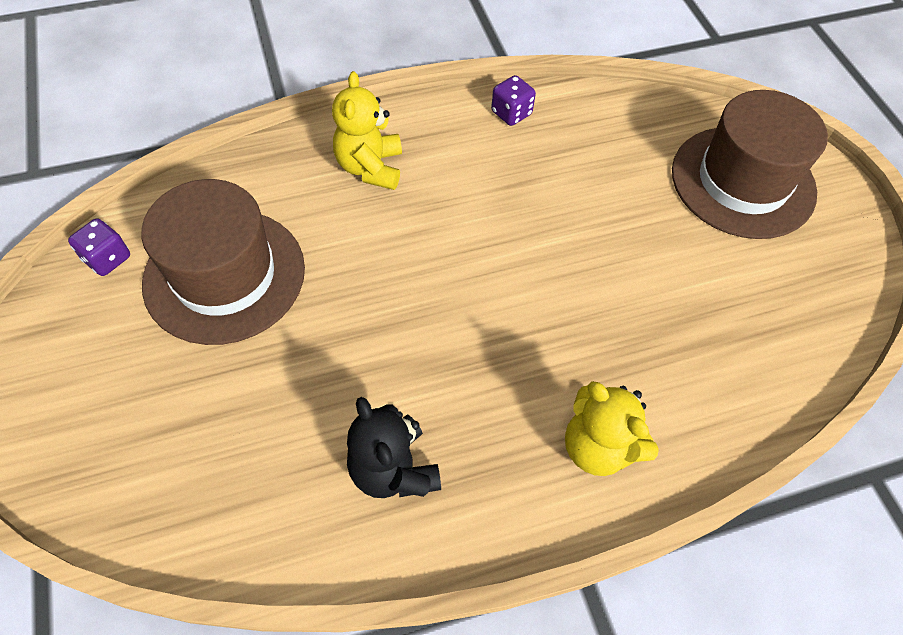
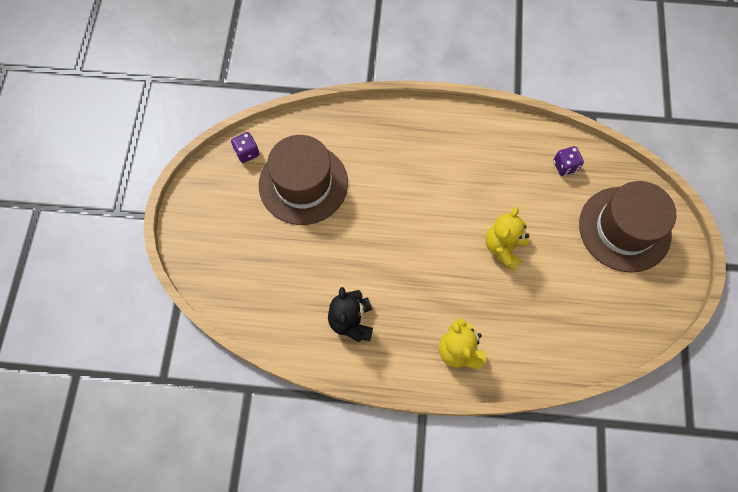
camera: 25 degrees right, 10 degrees up
yellow teddy bear [332,71,402,190] -> yellow teddy bear moved to [486,207,530,271]
purple dice [491,75,536,126] -> purple dice moved to [554,146,584,176]

